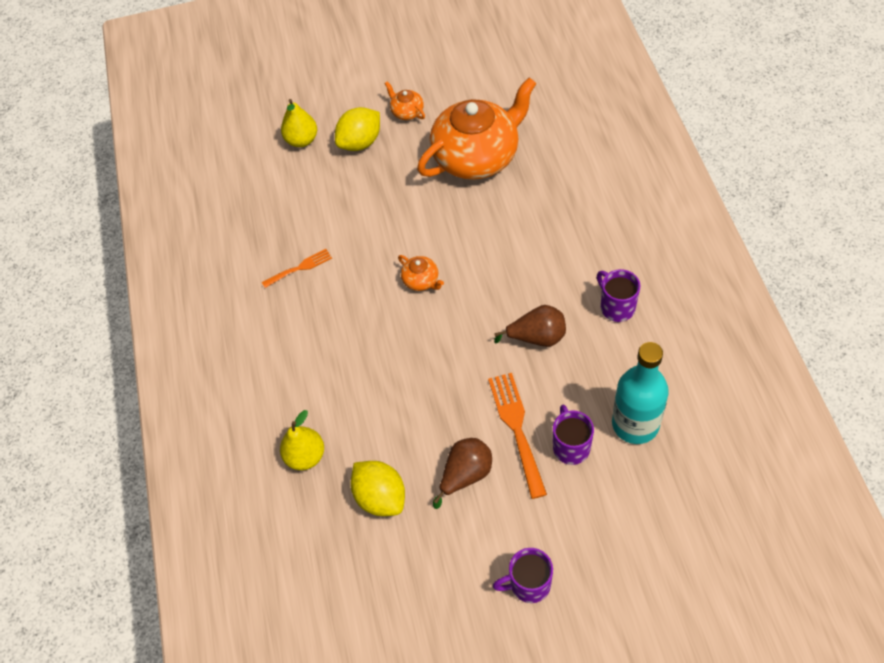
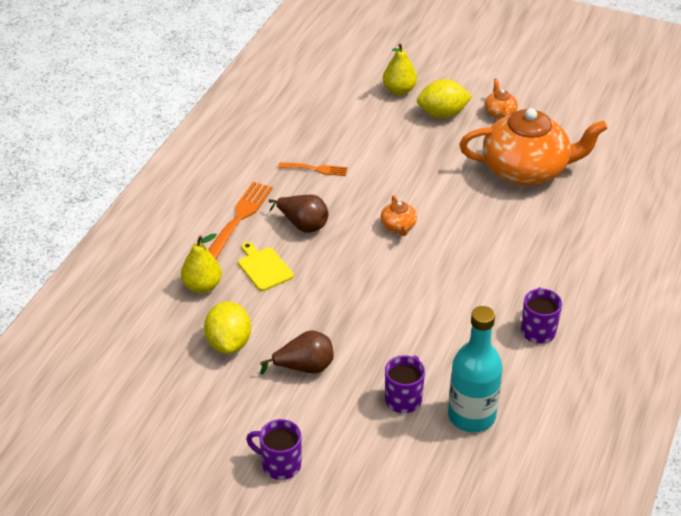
camera: 30 degrees right, 15 degrees down
orange fork [488,373,547,499] -> orange fork moved to [208,182,273,259]
brown pear [494,305,566,347] -> brown pear moved to [269,195,329,233]
none -> yellow cutting board [238,242,294,291]

